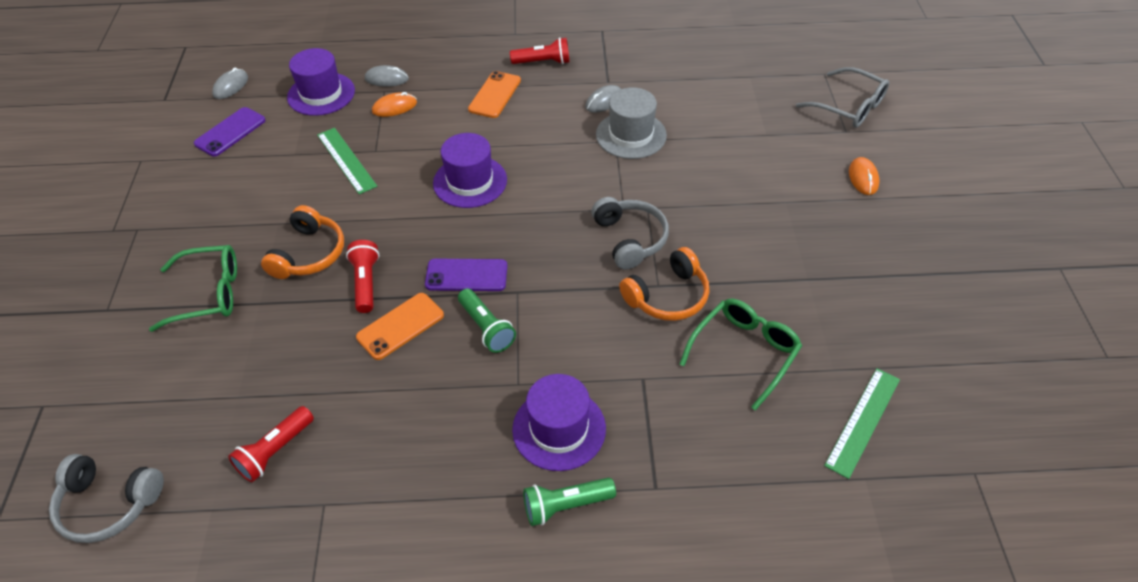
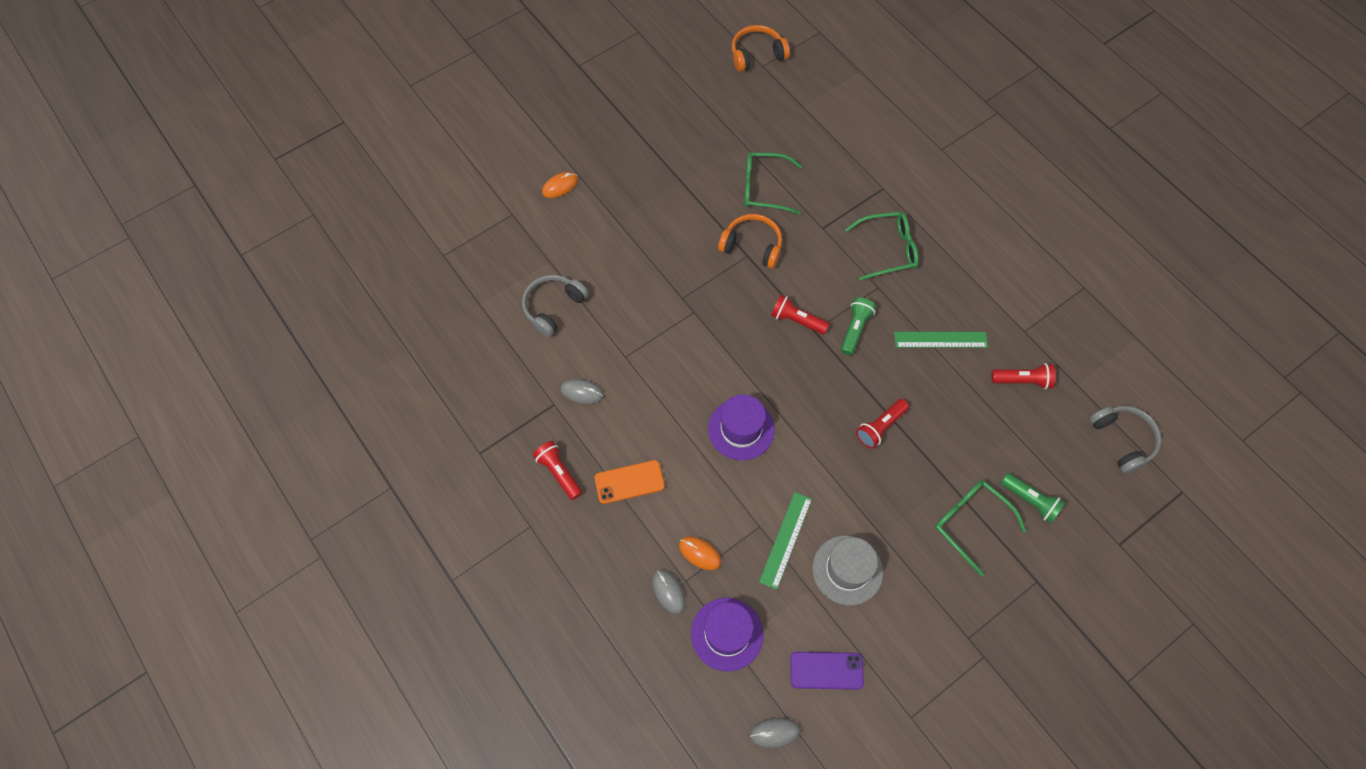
camera: 125 degrees left, 15 degrees up
orange headphones [261,205,344,279] -> orange headphones moved to [732,25,790,72]
orange phone [356,293,444,360] -> none
purple phone [425,259,507,291] -> none
purple hat [512,374,606,471] -> green glasses [845,212,919,280]
green flashlight [523,478,616,526] -> green flashlight moved to [1001,473,1066,523]
grey headphones [592,197,669,269] -> grey headphones moved to [522,275,589,337]
grey hat [596,87,667,159] -> grey hat moved to [812,535,883,606]
grey glasses [796,67,889,128] -> none
green ruler [824,368,900,479] -> green ruler moved to [894,332,988,348]
none -> red flashlight [771,295,829,334]

